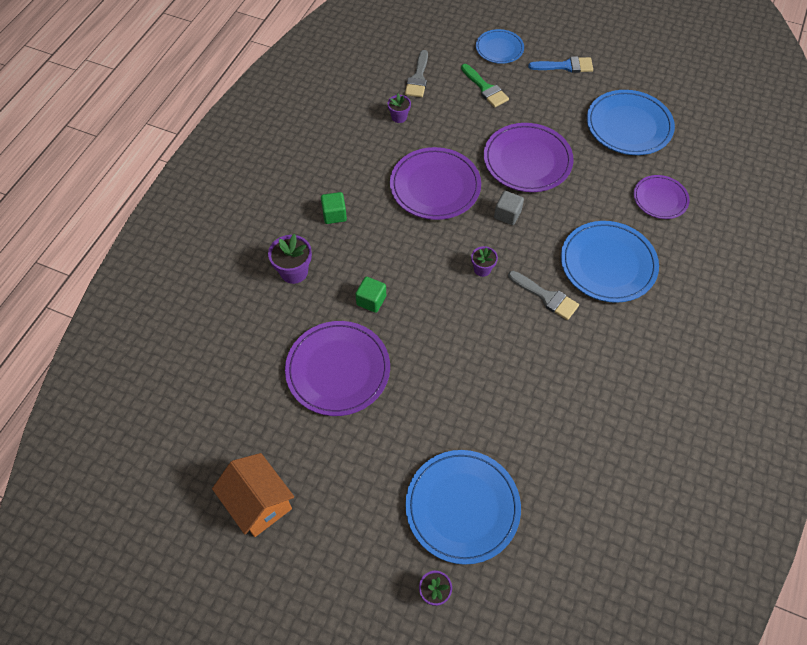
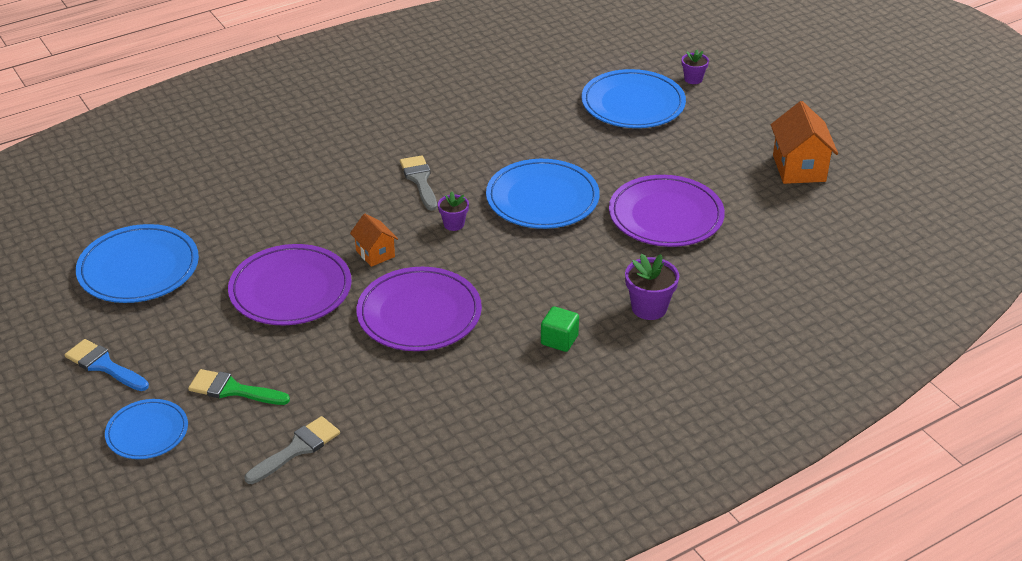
camera: 145 degrees left, 20 degrees down
green cube [355,277,386,313] -> none
purple flower pot [388,94,411,123] -> none
green brush [461,64,509,108] -> green brush turned 75 degrees counterclockwise [188,369,290,405]
grey cube [494,191,524,225] -> orange house [350,214,398,267]
blue plate [561,221,659,303] -> blue plate moved to [486,159,600,229]
purple plate [634,175,690,219] -> none

